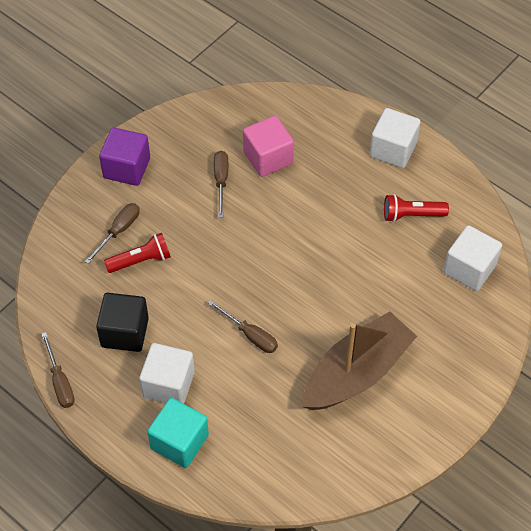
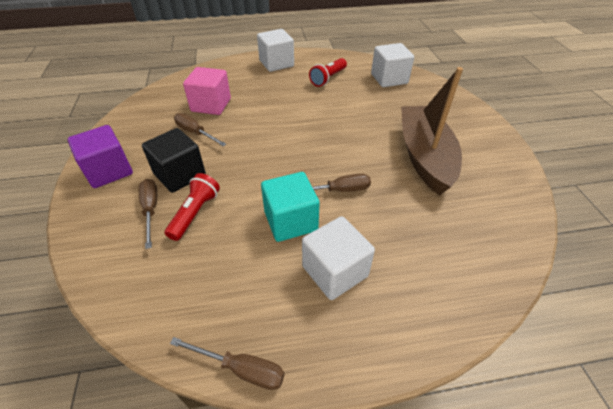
camera: 50 degrees left, 10 degrees down
black cube [96,293,149,352] -> black cube moved to [142,128,206,193]
turquoise cube [147,398,209,468] -> turquoise cube moved to [261,172,319,242]

